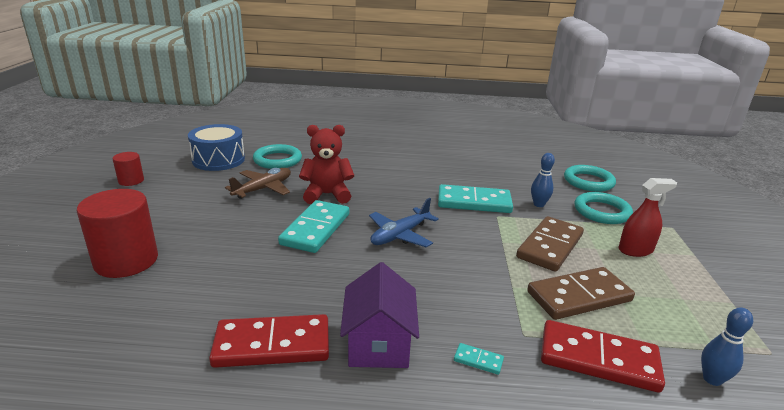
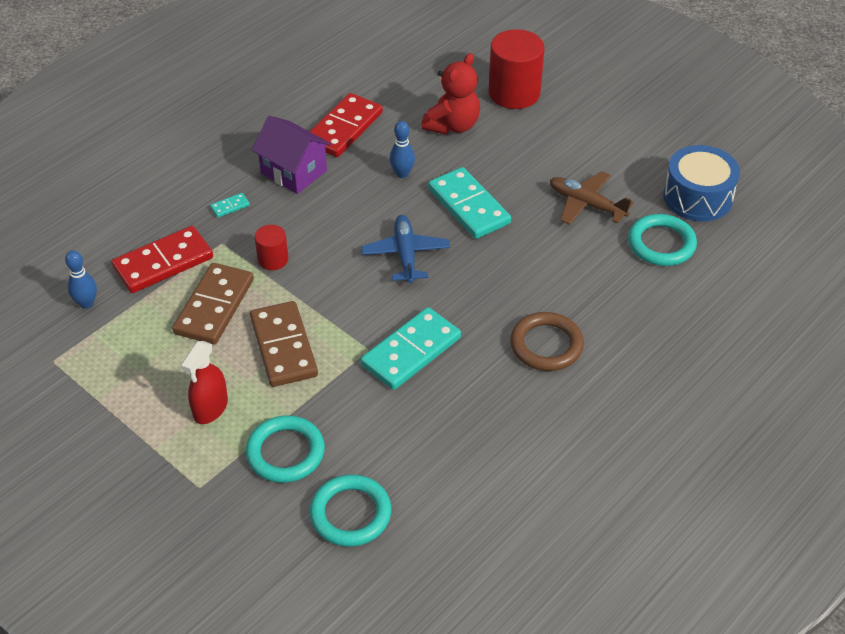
camera: 130 degrees right, 20 degrees up
red cylinder [113,152,144,186] -> red cylinder moved to [255,225,288,270]
brown plane [225,168,291,199] -> brown plane turned 135 degrees clockwise [550,171,634,225]
red teddy bear [299,125,354,204] -> red teddy bear moved to [421,53,480,135]
blue bowling pin [531,153,555,207] -> blue bowling pin moved to [389,121,415,178]
none -> brown ring [510,312,584,371]

